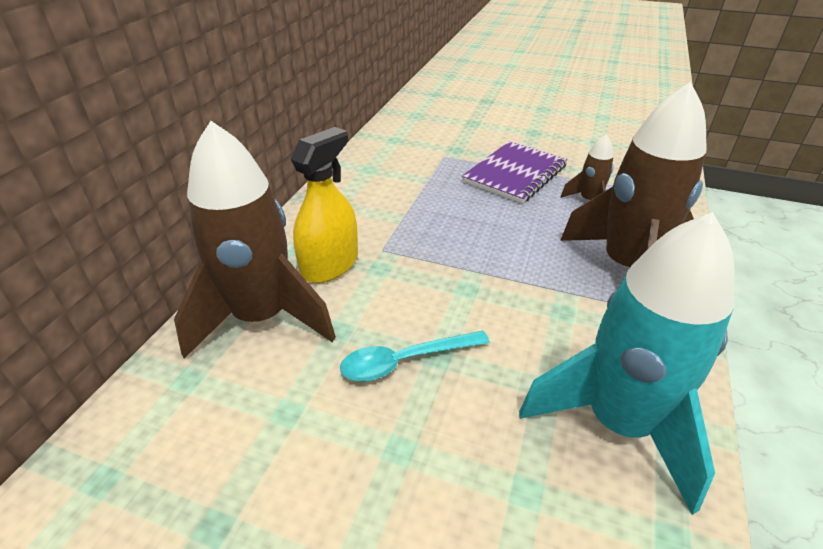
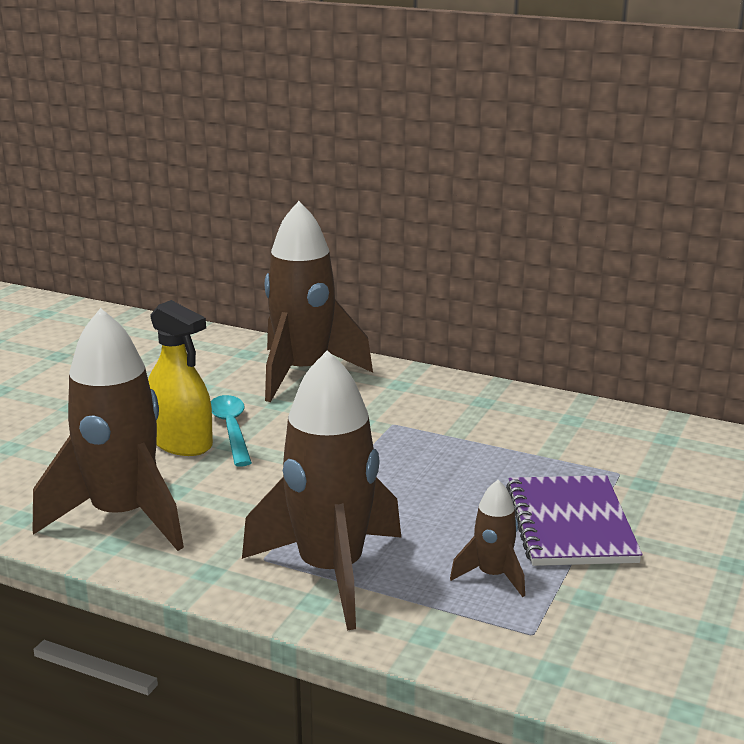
camera: 95 degrees right, 15 degrees down
yellow spray bottle [291,127,358,283] -> yellow spray bottle moved to [148,300,213,456]
purple notebook [462,141,567,204] -> purple notebook turned 45 degrees clockwise [506,475,642,566]
turquoise rocket [519,212,735,515] -> brown rocket [33,308,184,551]

